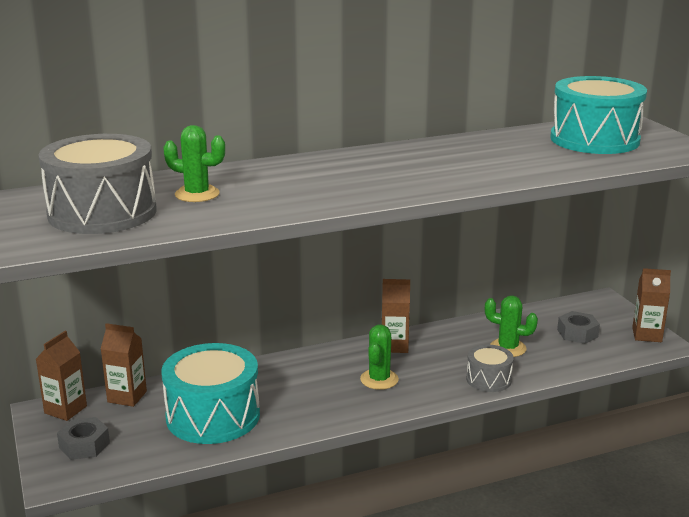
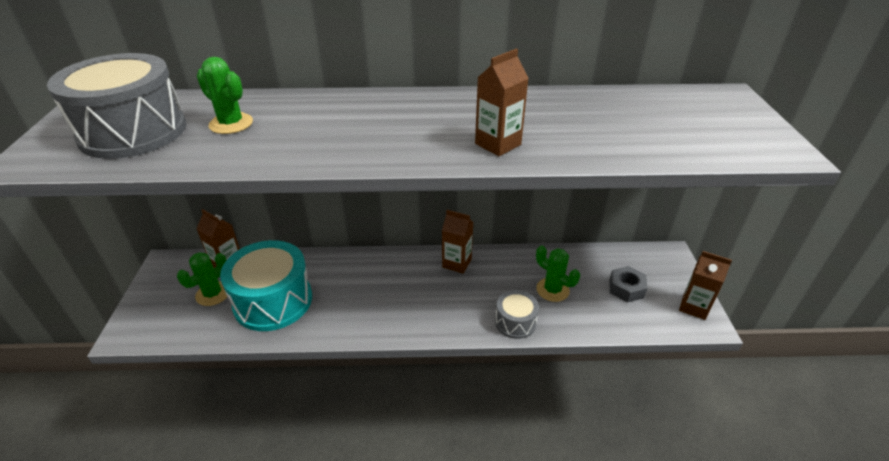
camera: 20 degrees right, 15 degrees up
brown carton [36,331,87,421] -> brown carton moved to [475,49,529,156]
grey nut [57,417,110,460] -> none
green cactus [360,324,399,390] -> green cactus moved to [177,252,227,306]
turquoise drum [550,76,647,154] -> none

